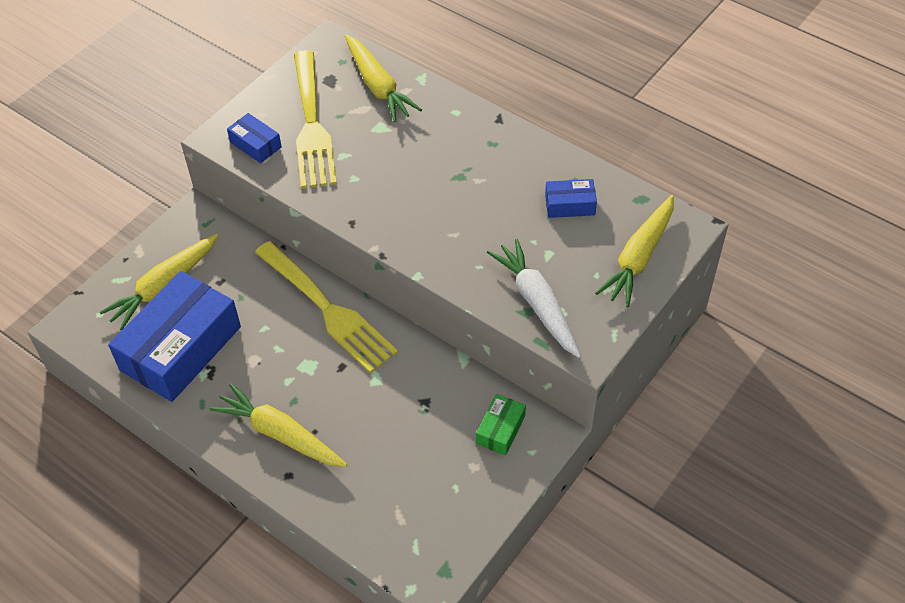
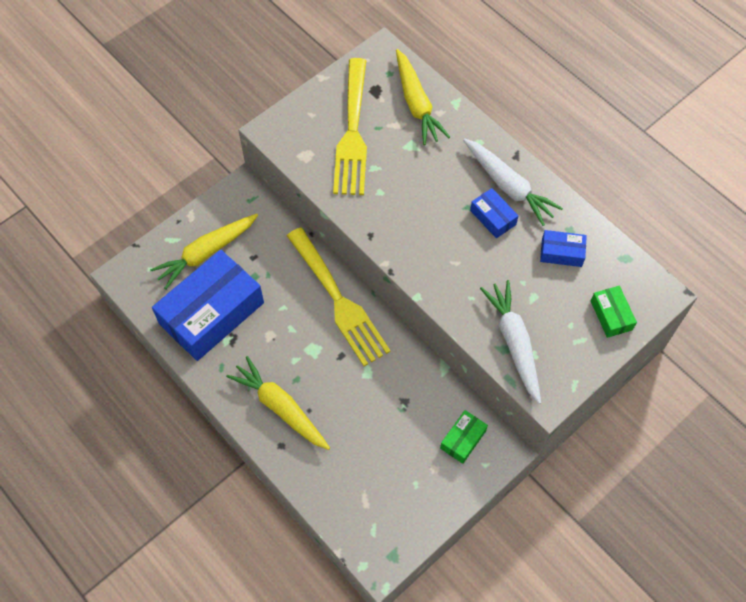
camera: 10 degrees right, 10 degrees up
blue box [227,113,282,163] -> blue box moved to [470,188,519,238]
yellow carrot [595,195,674,307] -> green box [591,286,637,338]
none -> white carrot [463,138,563,226]

